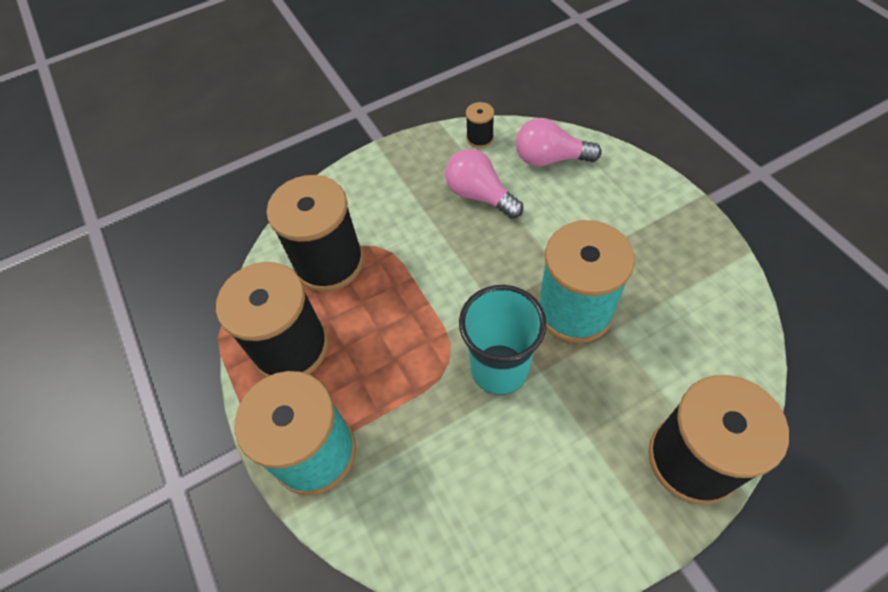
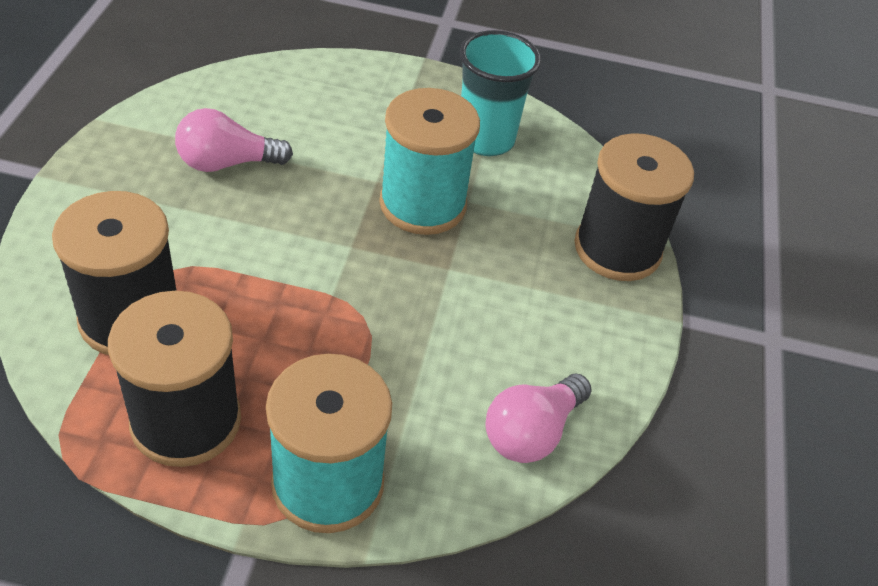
camera: 60 degrees left, 10 degrees down
turquoise cup [459,285,547,395] -> turquoise cup moved to [460,30,541,156]
black spool [466,102,494,148] -> none
pink light bulb [516,118,601,167] -> pink light bulb moved to [485,374,592,463]

